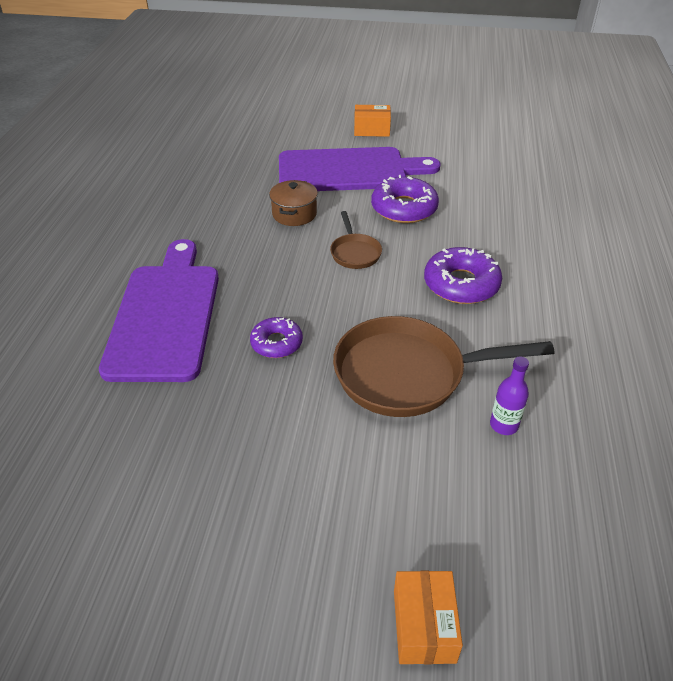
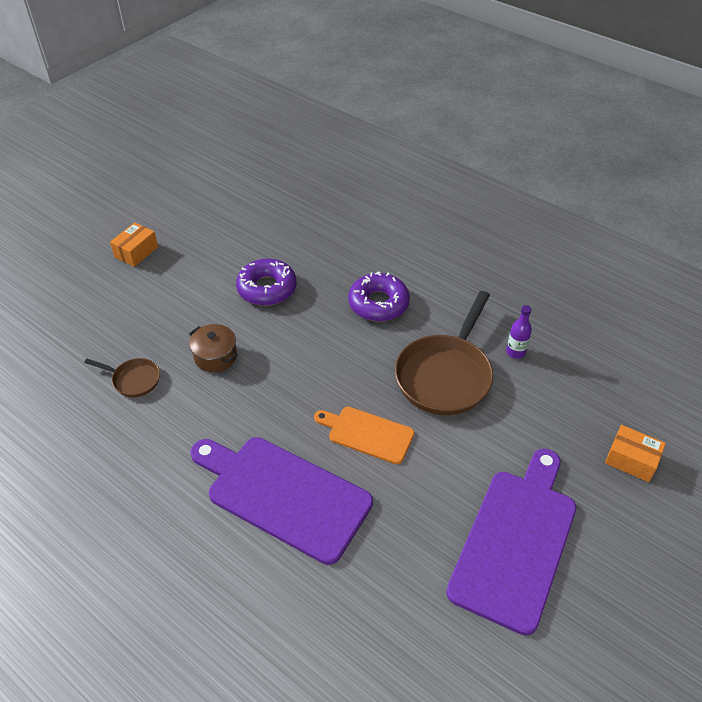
camera: 60 degrees left, 5 degrees up
purple donut [250,317,303,358] -> orange cutting board [314,407,414,464]
purple cutting board [279,147,440,191] -> purple cutting board moved to [446,448,577,636]
brown pan [330,211,382,269] -> brown pan moved to [84,358,160,397]

